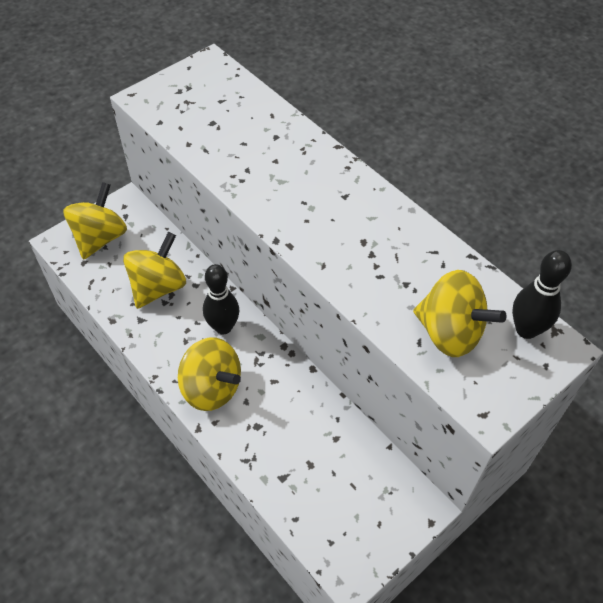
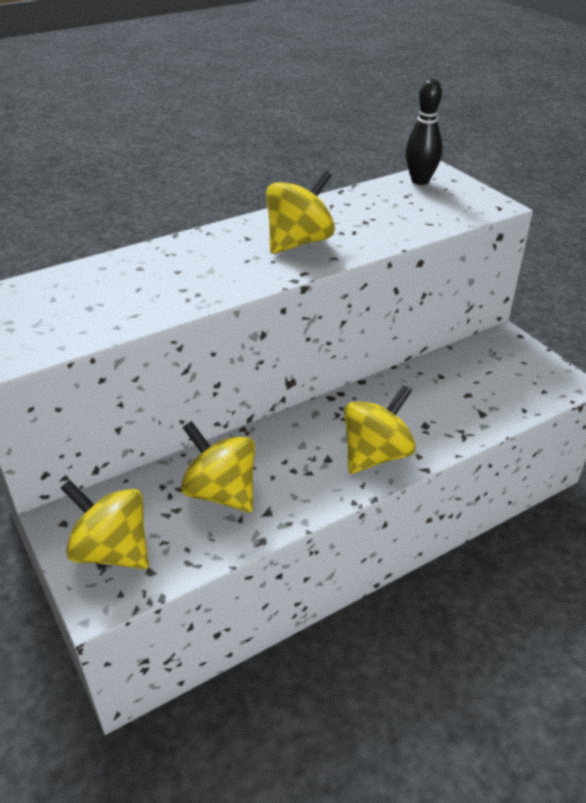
camera: 80 degrees left, 15 degrees down
black bowling pin [203,264,239,335] -> none
yellow spinning top [413,270,507,357] -> yellow spinning top moved to [266,169,335,254]

